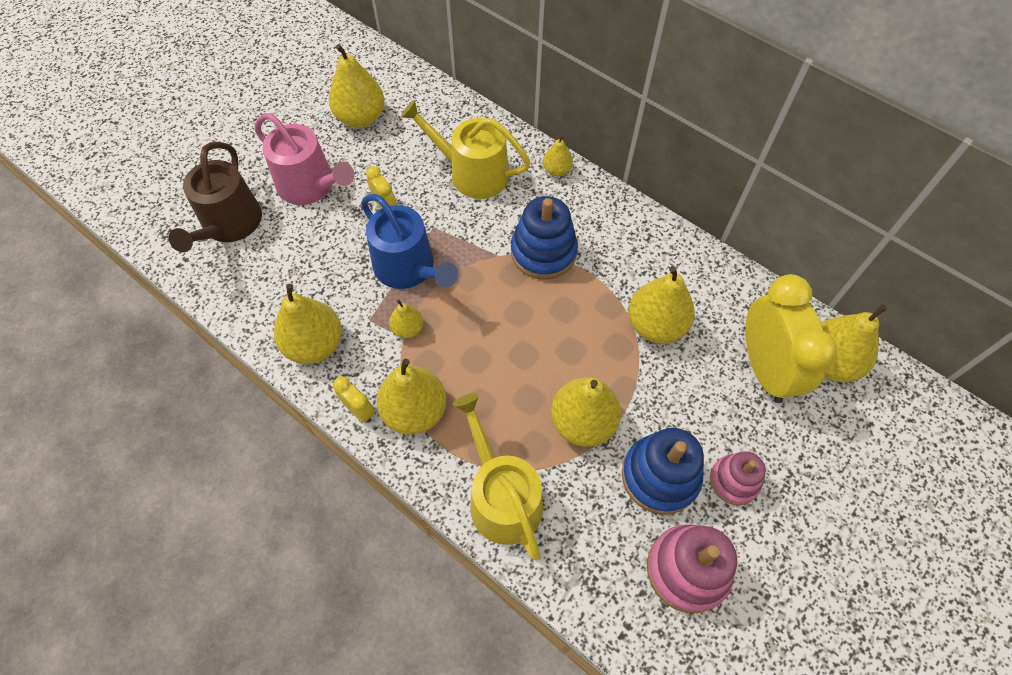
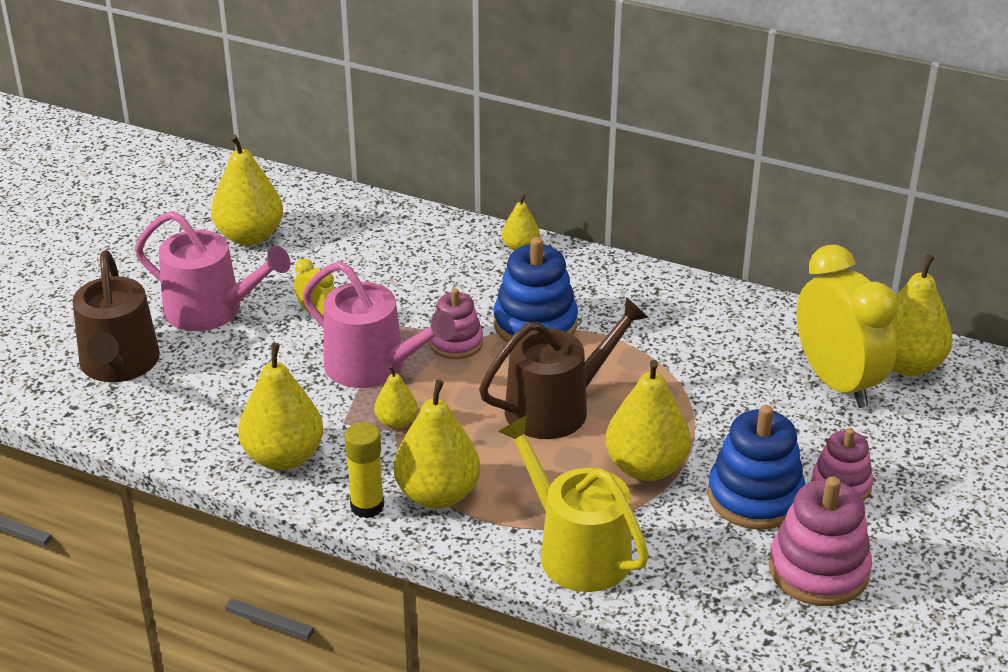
camera: 15 degrees left, 25 degrees down
yellow clock [333,376,375,422] -> yellow glue stick [344,422,384,518]
blue watering can [361,194,458,289] -> pink watering can [302,262,456,388]
yellow watering can [400,100,531,199] -> none
yellow pear [628,266,695,344] -> none
none -> pink stacking toy [429,288,483,359]
none -> brown watering can [479,297,649,439]

